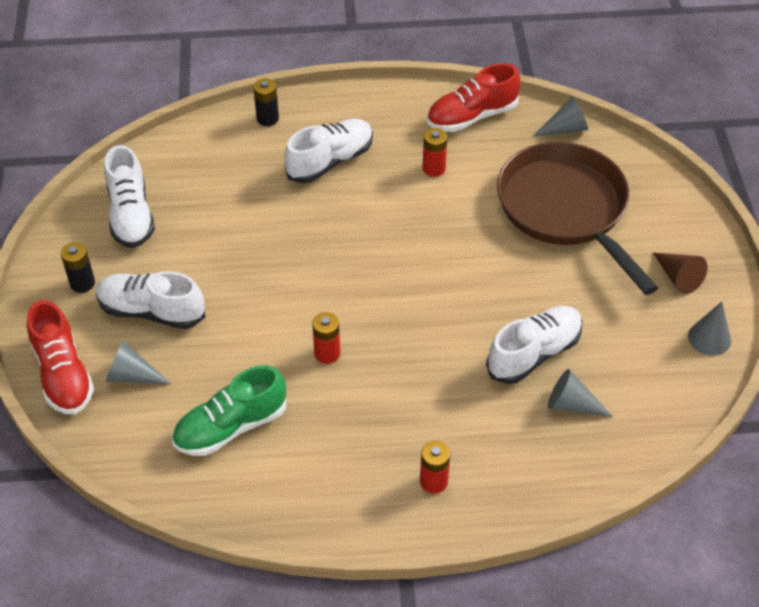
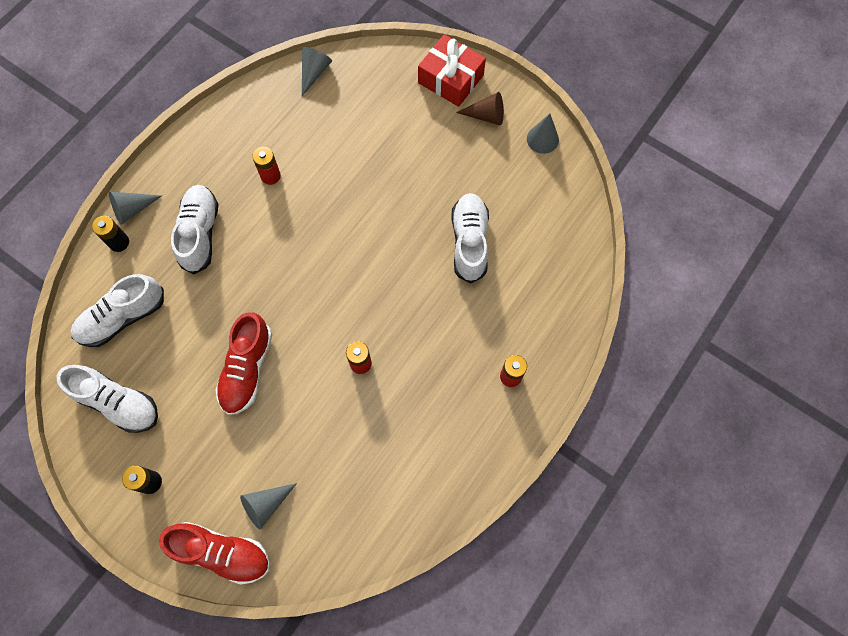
camera: 50 degrees left, 20 degrees up
white shoe [96,271,205,329] -> white shoe moved to [71,274,164,347]
green shoe [172,365,286,456] -> none
red shoe [427,63,521,132] -> red shoe moved to [216,313,272,415]
brown pan [497,142,658,295] -> none
grey cone [548,369,613,417] -> grey cone moved to [109,192,162,225]
none -> red gift [418,34,486,107]

